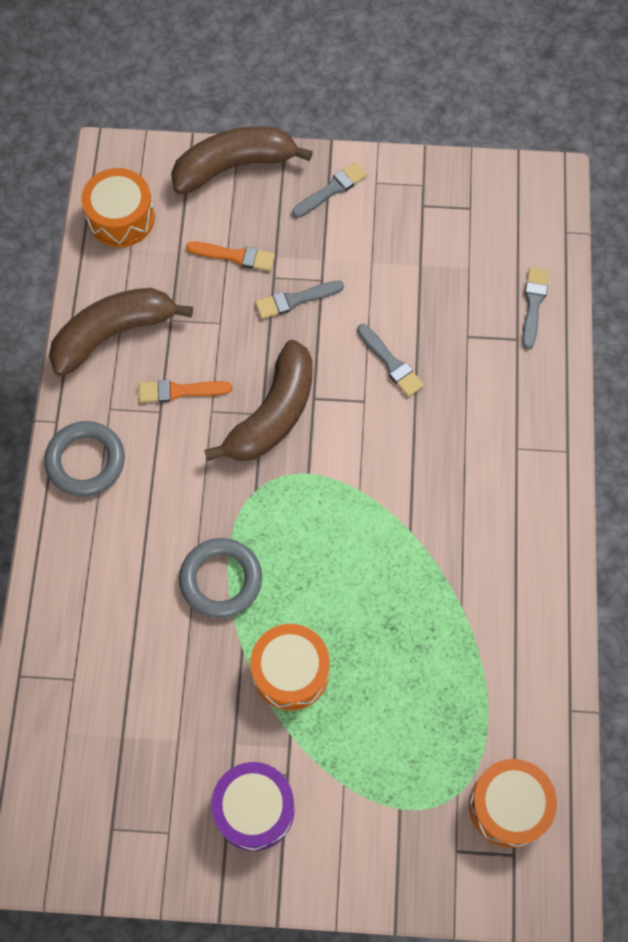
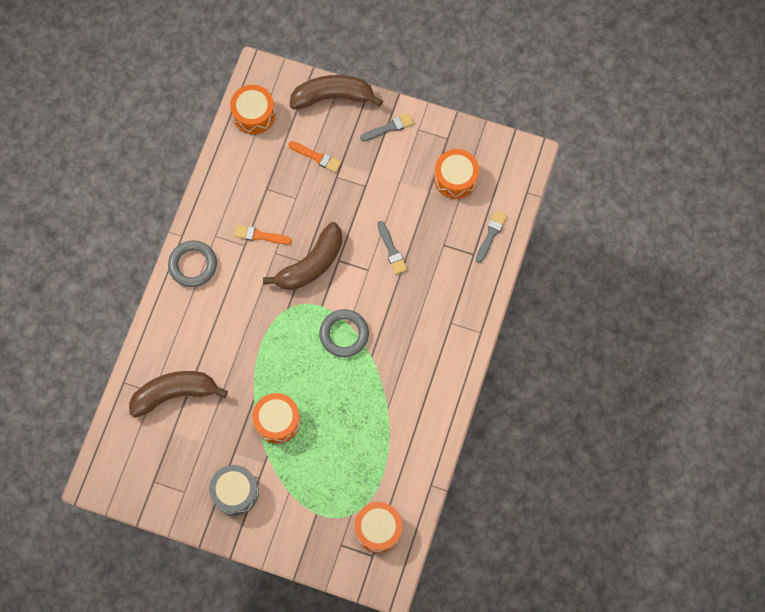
camera: 15 degrees right, 5 degrees up
brown banana [49,288,193,376] -> brown banana moved to [129,371,228,418]
grey ring [179,538,262,618] -> grey ring moved to [319,309,369,357]
purple drum [211,762,295,851] -> grey drum [209,465,259,516]
grey brush [255,281,344,319] -> none
none -> orange drum [434,149,479,199]

